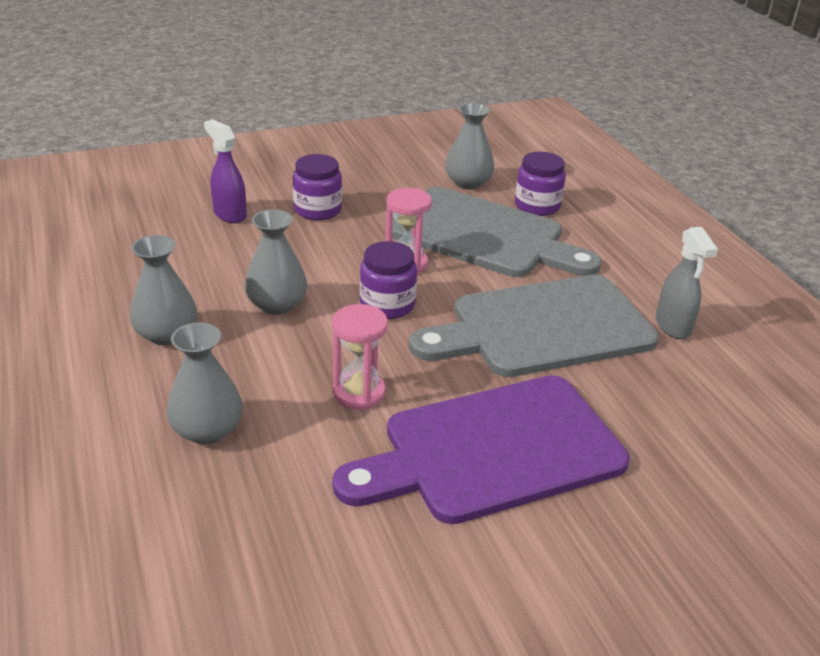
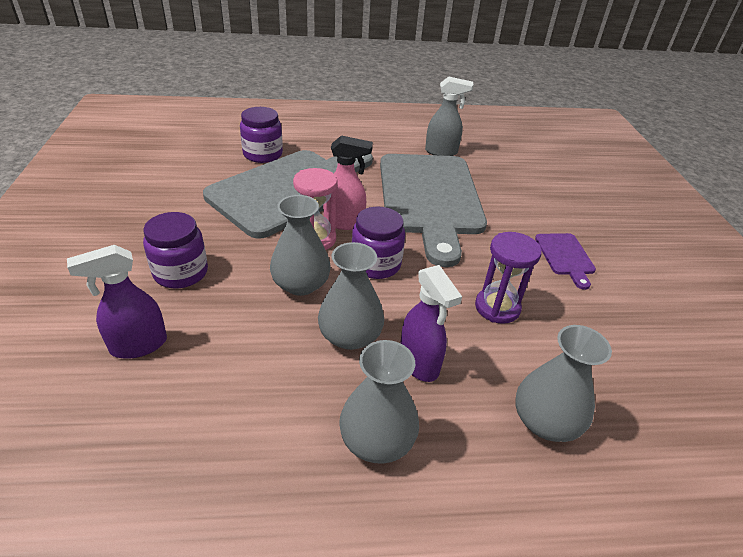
camera: 75 degrees left, 5 degrees up
pink hourglass [332,304,388,410] -> purple hourglass [475,232,542,324]
purple cutting board [332,375,630,524] -> purple cutting board [535,233,596,290], size x0.40
grey vase [445,103,494,189] -> grey vase moved to [270,195,331,296]
none -> pink spray bottle [323,135,373,230]
none -> purple spray bottle [401,265,462,382]

